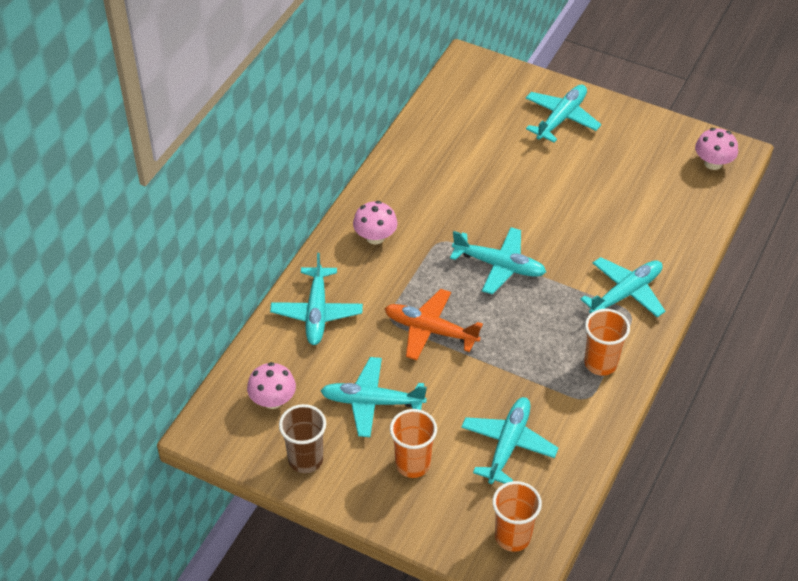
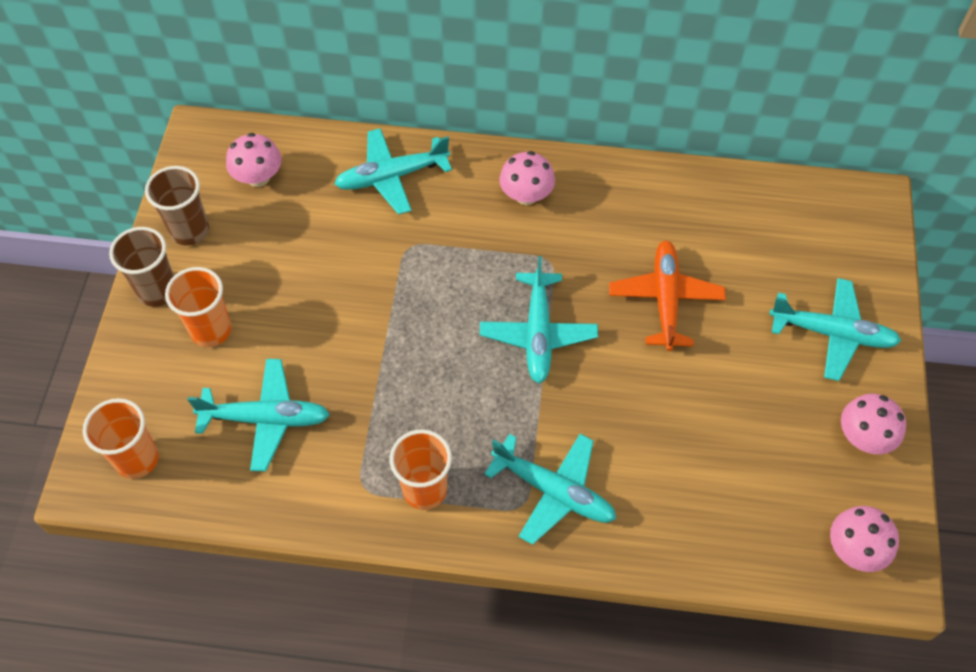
camera: 70 degrees right, 10 degrees up
turquoise plane [321,357,427,437] -> none
orange plane [385,289,483,360] -> orange plane moved to [609,240,726,351]
none -> brown cup [109,227,174,307]
none -> pink mushroom [841,394,906,454]

